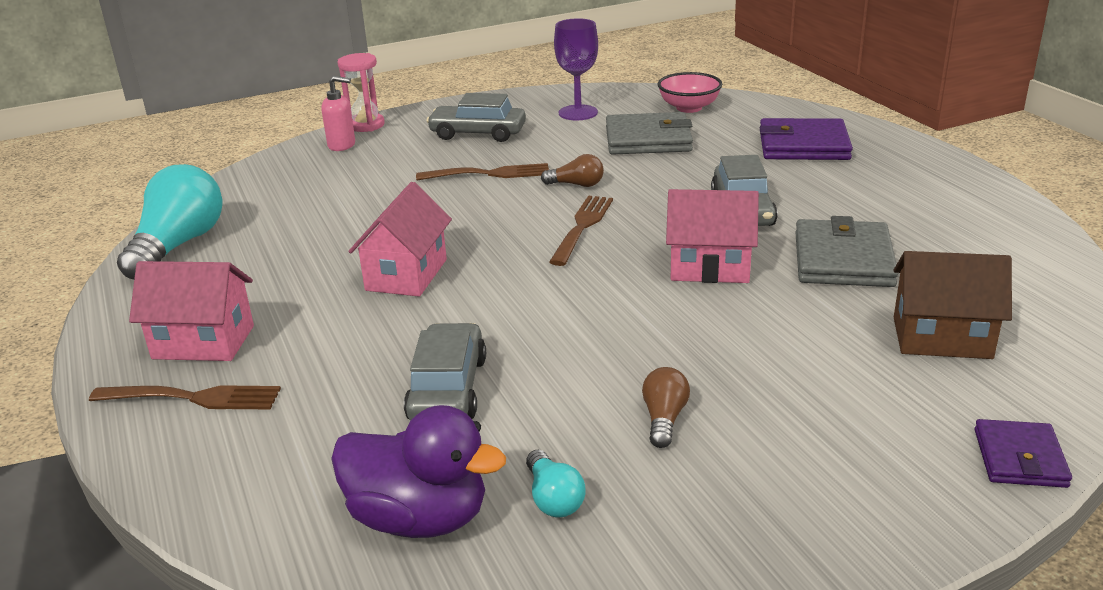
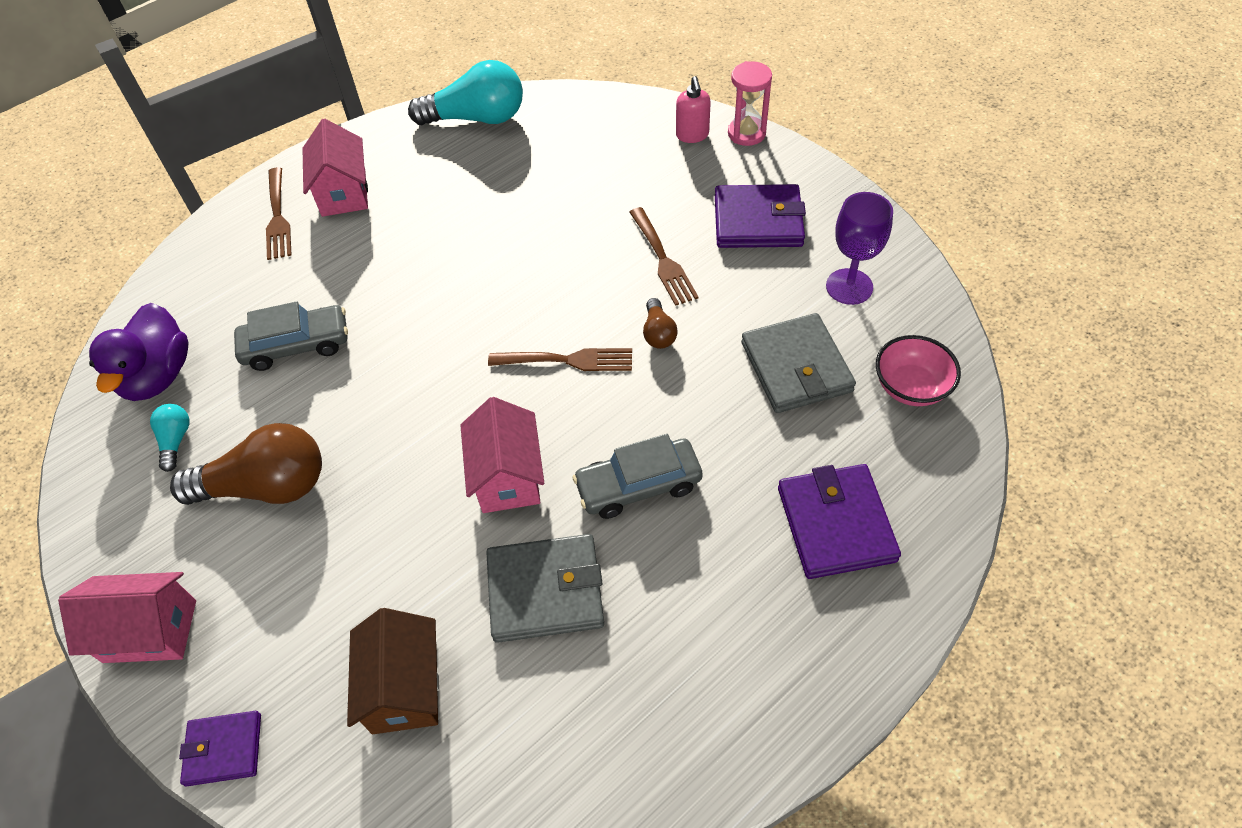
camera: 75 degrees right, 25 degrees up
pink house [348,182,452,297] -> pink house moved to [58,572,196,663]
grey car [426,93,526,142] -> purple wallet [715,184,806,248]
turquoise light bulb [526,450,585,518] -> turquoise light bulb turned 120 degrees clockwise [150,404,190,472]
brown light bulb [642,367,690,448] -> brown light bulb [170,423,322,505], size x2.12

